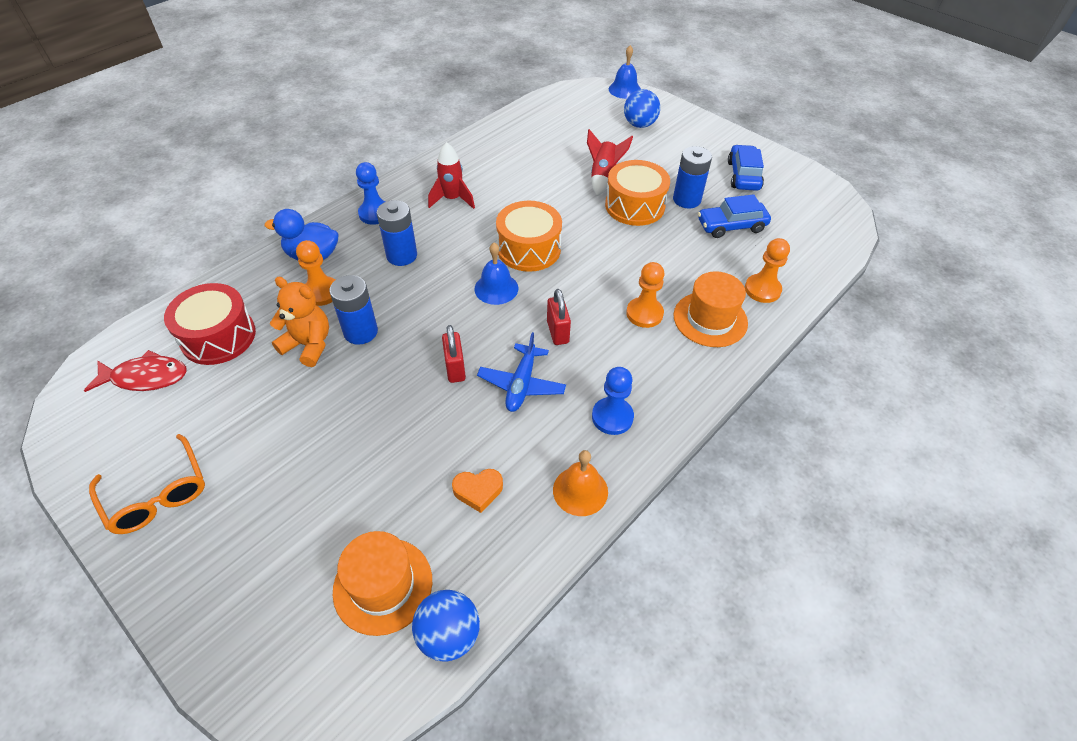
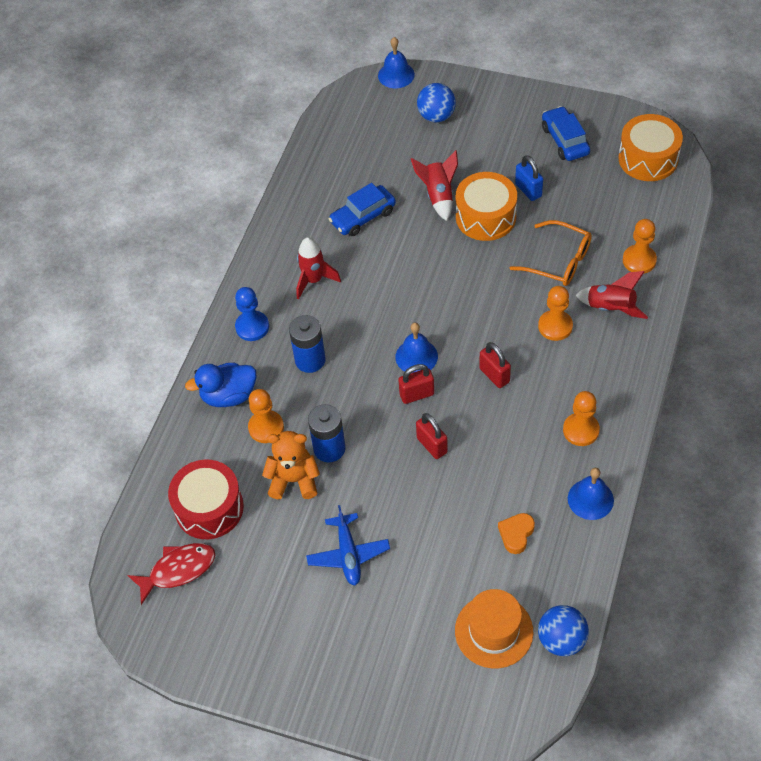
camera: 20 degrees left, 5 degrees up
orange glasses [89,434,205,534] -> orange glasses moved to [510,220,592,286]
orange heart [452,469,503,513] -> orange heart turned 150 degrees clockwise [498,513,535,554]
blue plane [477,332,566,412] -> blue plane moved to [306,505,390,585]
orange drum [496,201,562,272] -> orange drum moved to [618,114,683,181]
orange bell [553,450,608,516] -> blue bell [568,468,614,520]
blue pawn [592,367,634,435] -> orange pawn [563,391,600,446]
blue battery [673,146,712,209] -> blue padlock [515,155,543,201]
orange hat [673,271,748,347] -> red rocket [576,271,648,319]
blue car [698,194,771,238] -> blue car moved to [329,183,396,236]
none -> red padlock [398,364,434,404]

